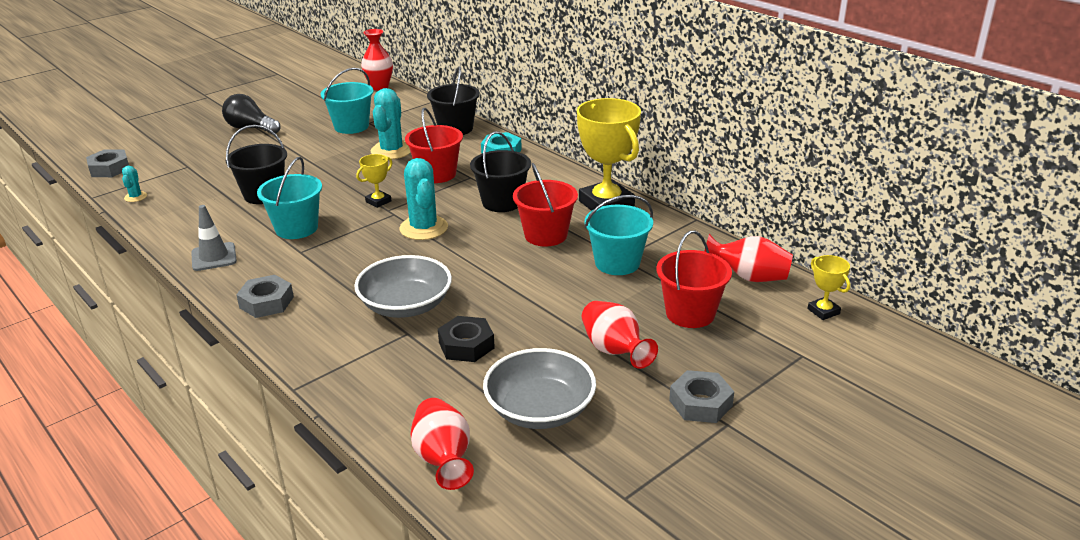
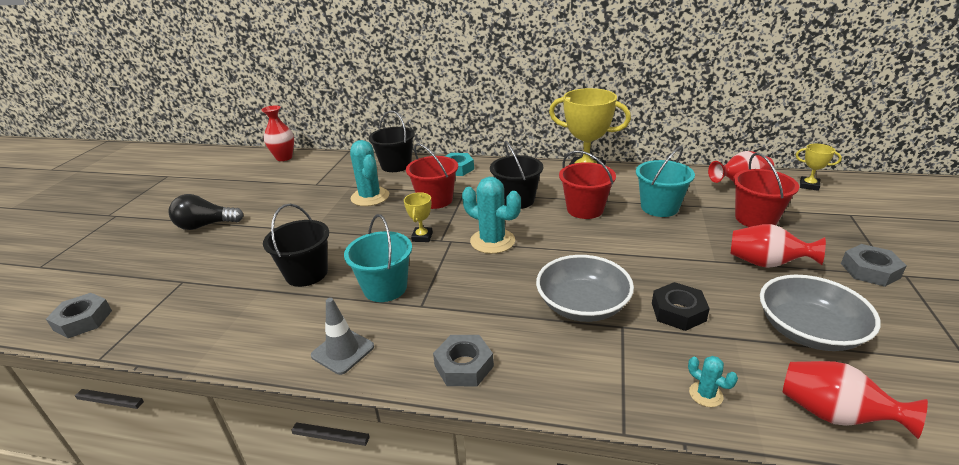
camera: 35 degrees left, 0 degrees up
turquoise cactus [122,166,147,202] -> turquoise cactus moved to [688,356,738,407]
turquoise bucket [321,68,373,134] -> none

